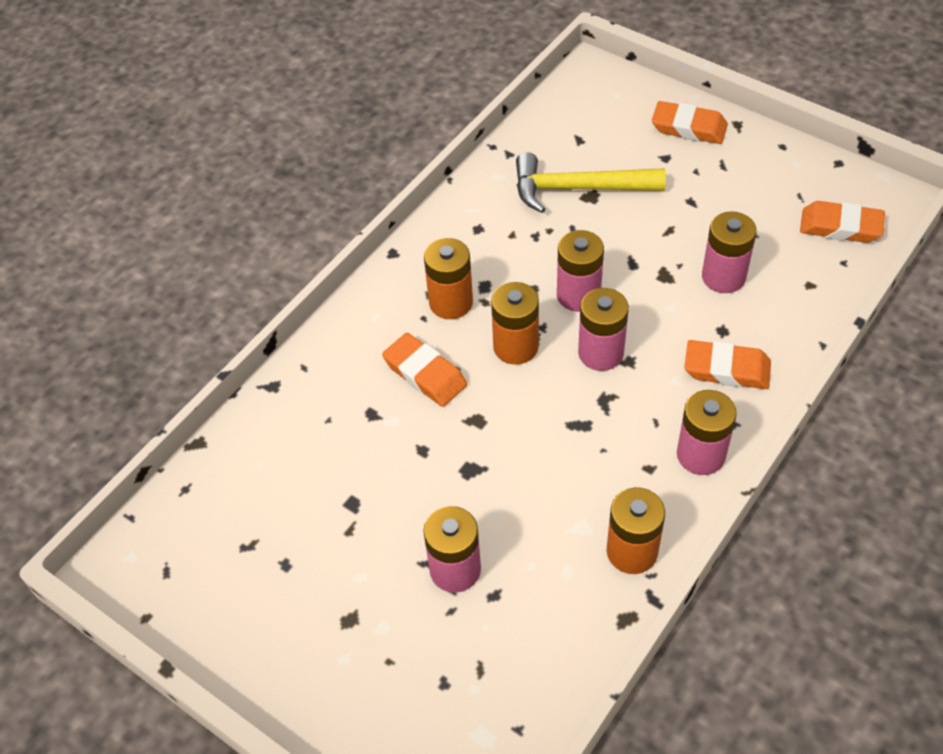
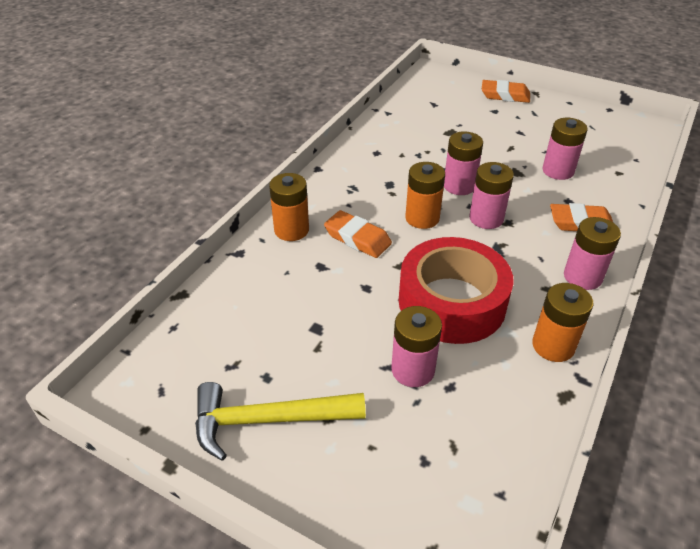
camera: 10 degrees left, 10 degrees down
orange battery [424,238,473,319] -> orange battery moved to [269,173,309,241]
yellow hammer [516,152,666,213] -> yellow hammer moved to [195,382,366,461]
orange eraser [800,201,885,243] -> none
none -> red tape [399,237,514,344]

